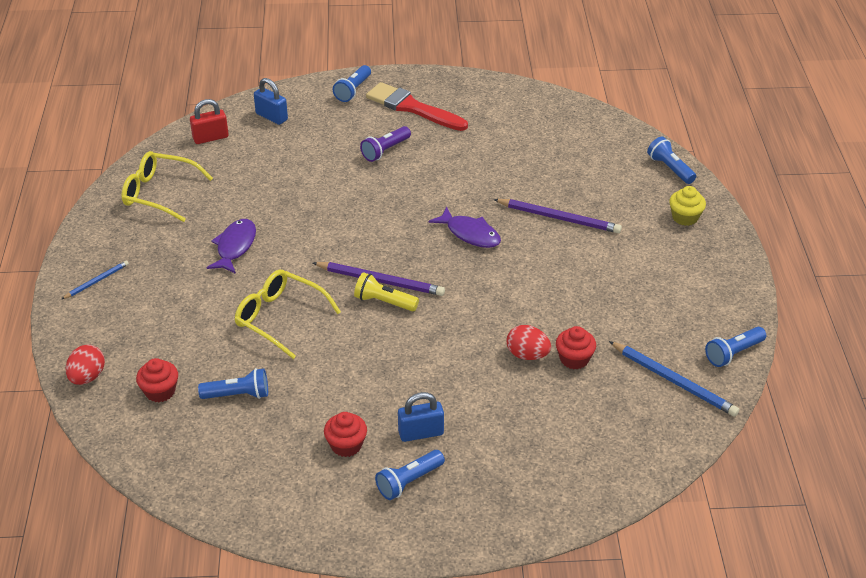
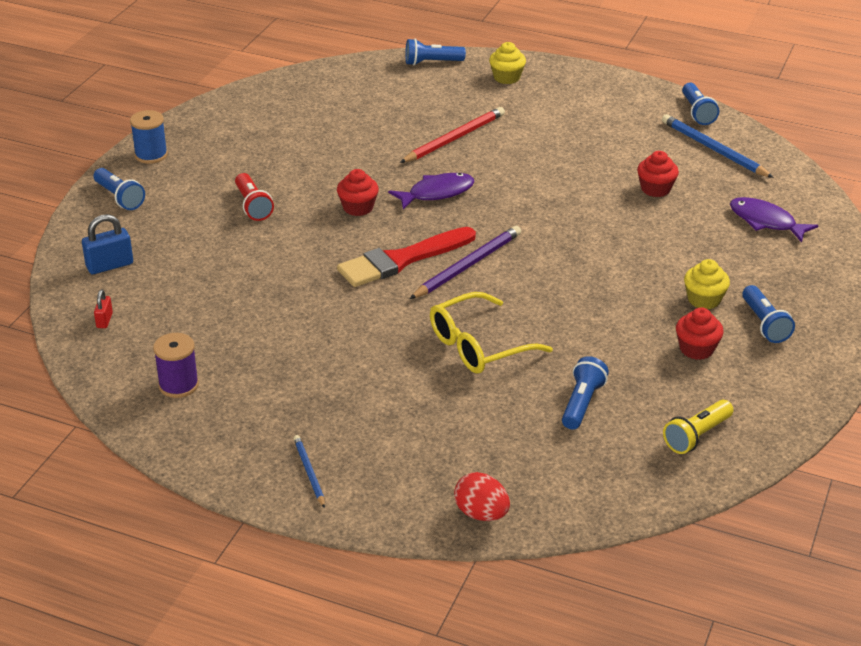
camera: 65 degrees left, 5 degrees down
yellow glasses [121,151,213,222] -> purple spool [153,333,199,398]
red cupcake [136,358,178,402] -> red cupcake moved to [337,169,379,216]
red padlock [190,99,229,144] -> red padlock [94,289,113,328], size x0.58
purple fish [206,219,256,274] -> purple fish moved to [730,197,819,243]
yellow flashlight [354,272,419,311] -> yellow flashlight moved to [663,400,733,454]
purple flashlight [360,126,411,162] -> red flashlight [235,173,274,221]
red brush [366,82,468,131] -> red brush moved to [337,227,476,287]
blue padlock [398,392,444,442] -> yellow cupcake [684,259,730,309]
purple pencil [493,199,622,233] -> red pencil [400,107,505,163]
red egg [507,325,551,360] -> none
blue pencil [609,341,739,416] -> blue pencil turned 105 degrees counterclockwise [662,114,774,178]
none -> blue spool [130,110,168,164]

